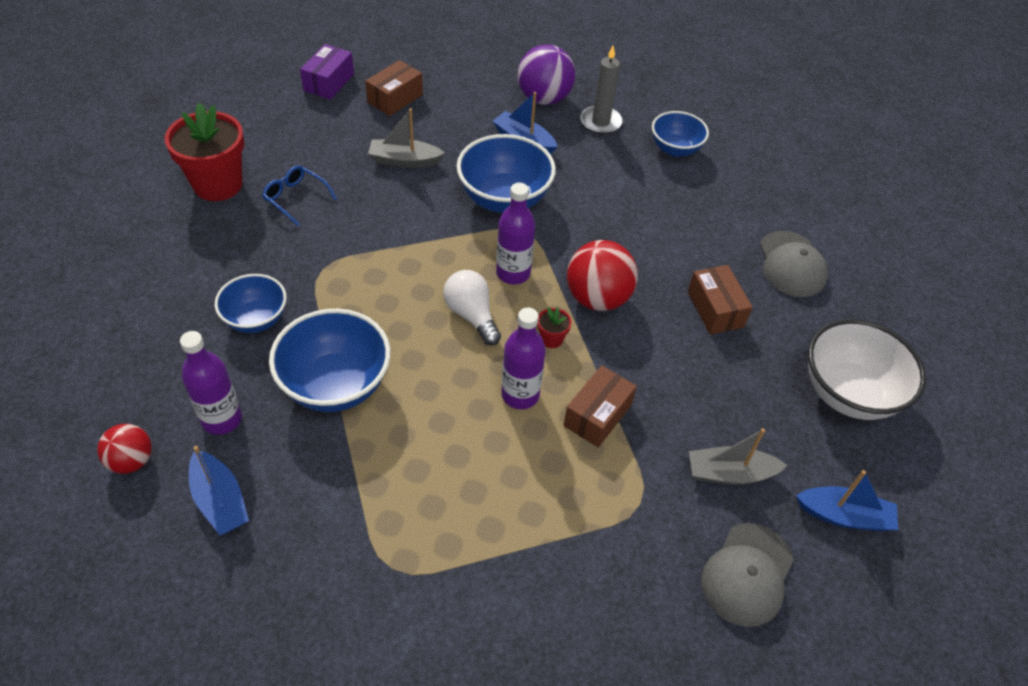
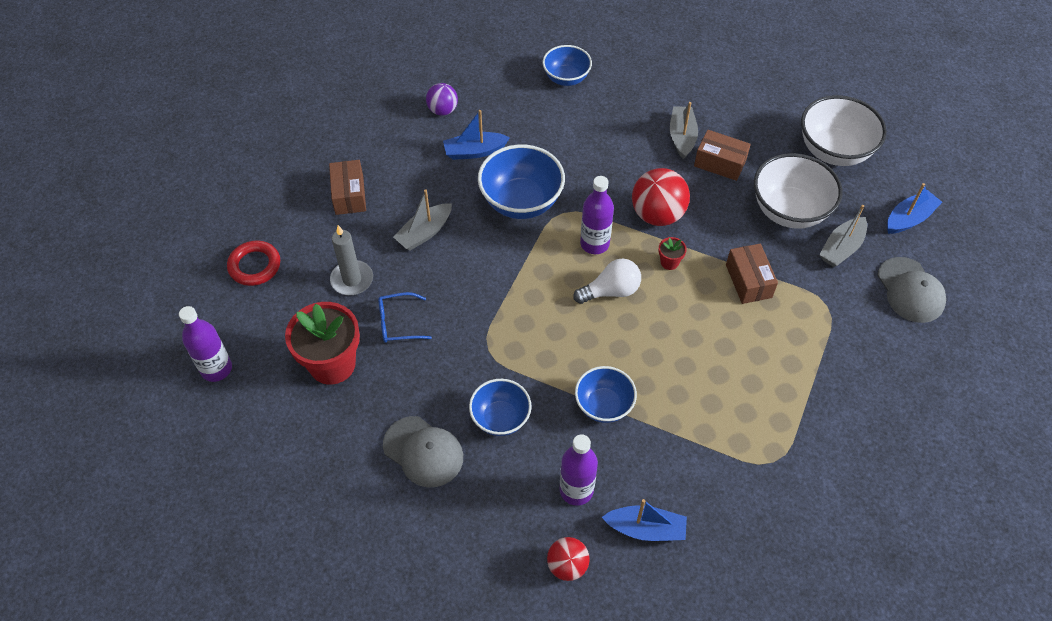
camera: 45 degrees left, 5 degrees up
blue bowl [269,309,391,412] -> blue bowl [575,366,637,423], size x0.63
purple box [300,44,354,100] -> none
white light bulb [443,270,501,346] -> white light bulb turned 150 degrees clockwise [573,259,641,304]
purple bottle [501,307,546,409] -> purple bottle moved to [179,306,232,382]
purple ball [517,44,575,105] -> purple ball [426,83,458,116], size x0.60
grey candle [580,46,622,134] -> grey candle moved to [330,225,373,295]
grey cap [760,231,828,297] -> grey cap moved to [383,416,463,487]
none -> red ring [227,241,280,286]
none -> grey boat [670,102,698,159]
none -> white bowl [754,153,843,229]

